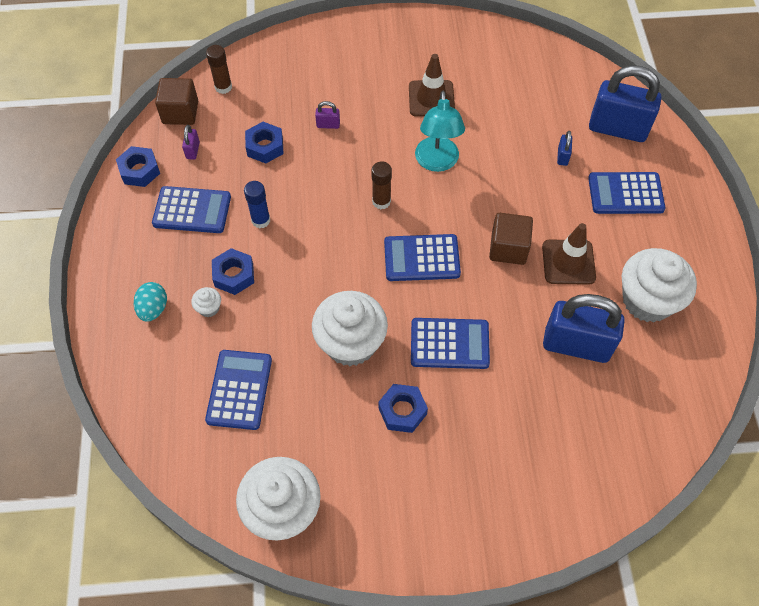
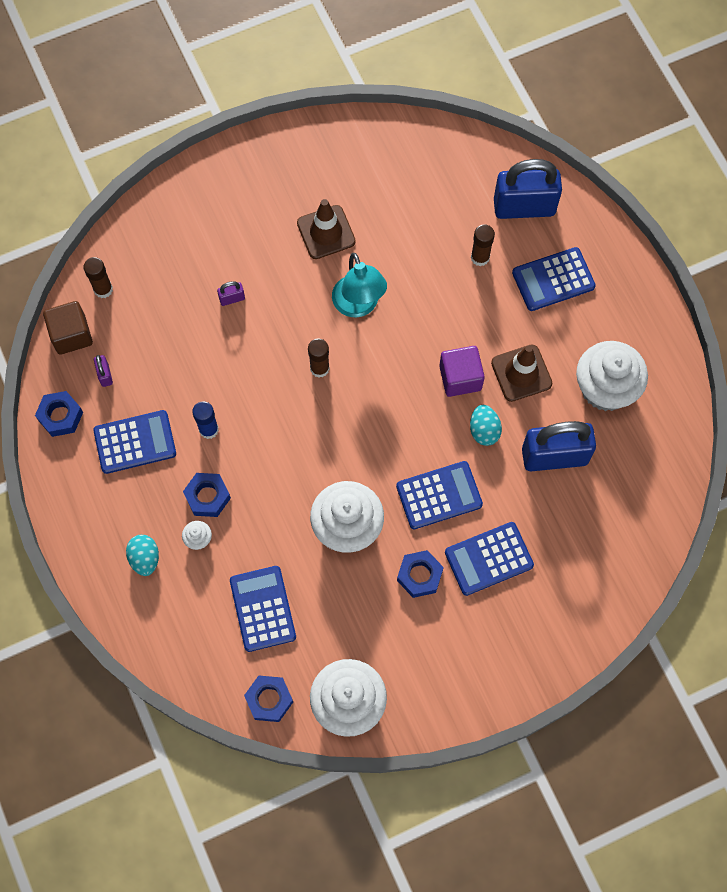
camera: 20 degrees left, 10 degrees up
blue nut [245,122,284,163] -> blue nut moved to [244,676,293,722]
blue calculator [384,234,461,281] -> blue calculator moved to [445,522,534,596]
brown cube [489,213,533,265] -> purple cube [439,346,485,397]
blue padlock [557,131,572,166] -> brown glue stick [471,224,495,266]
none -> turquoise egg [470,405,502,446]

